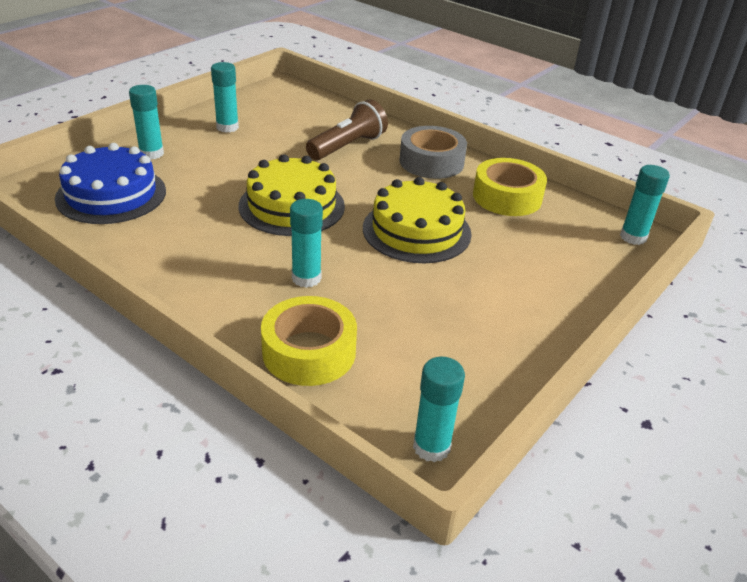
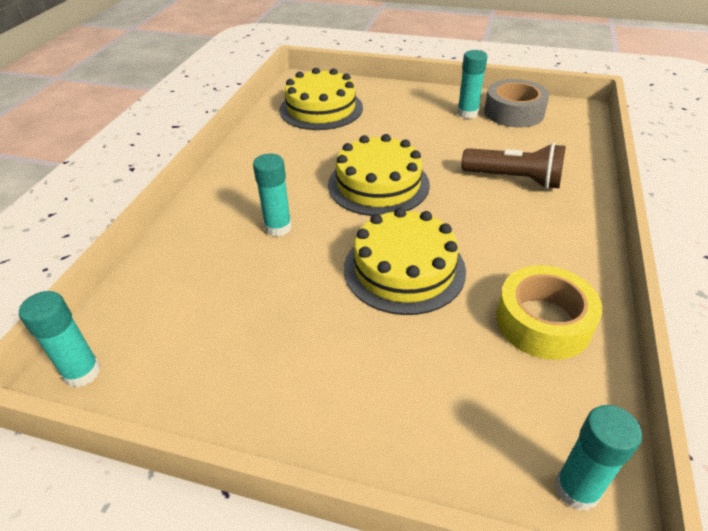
camera: 70 degrees right, 5 degrees up
blue cake [55,143,166,224] -> yellow cake [279,68,363,130]
turquoise glue stick [129,85,164,160] -> none
yellow tape [261,296,357,386] -> none
grey tape [400,126,467,179] -> grey tape moved to [484,79,549,128]

